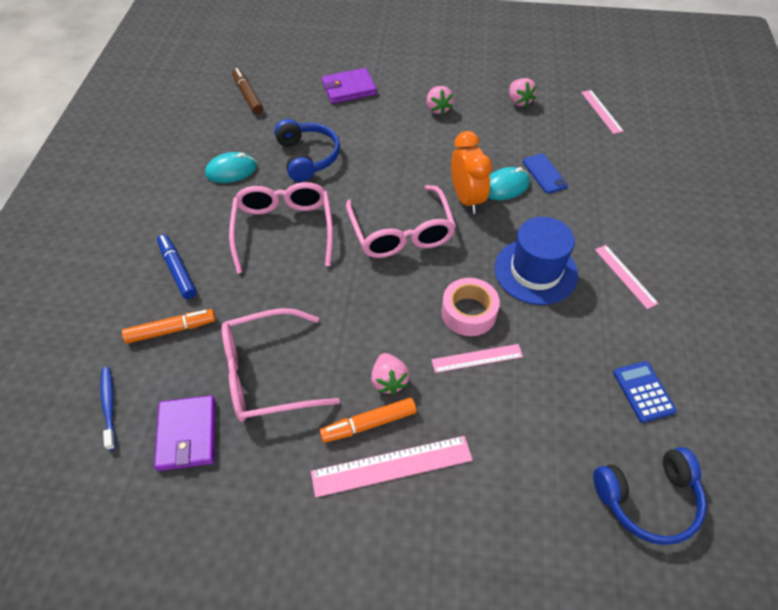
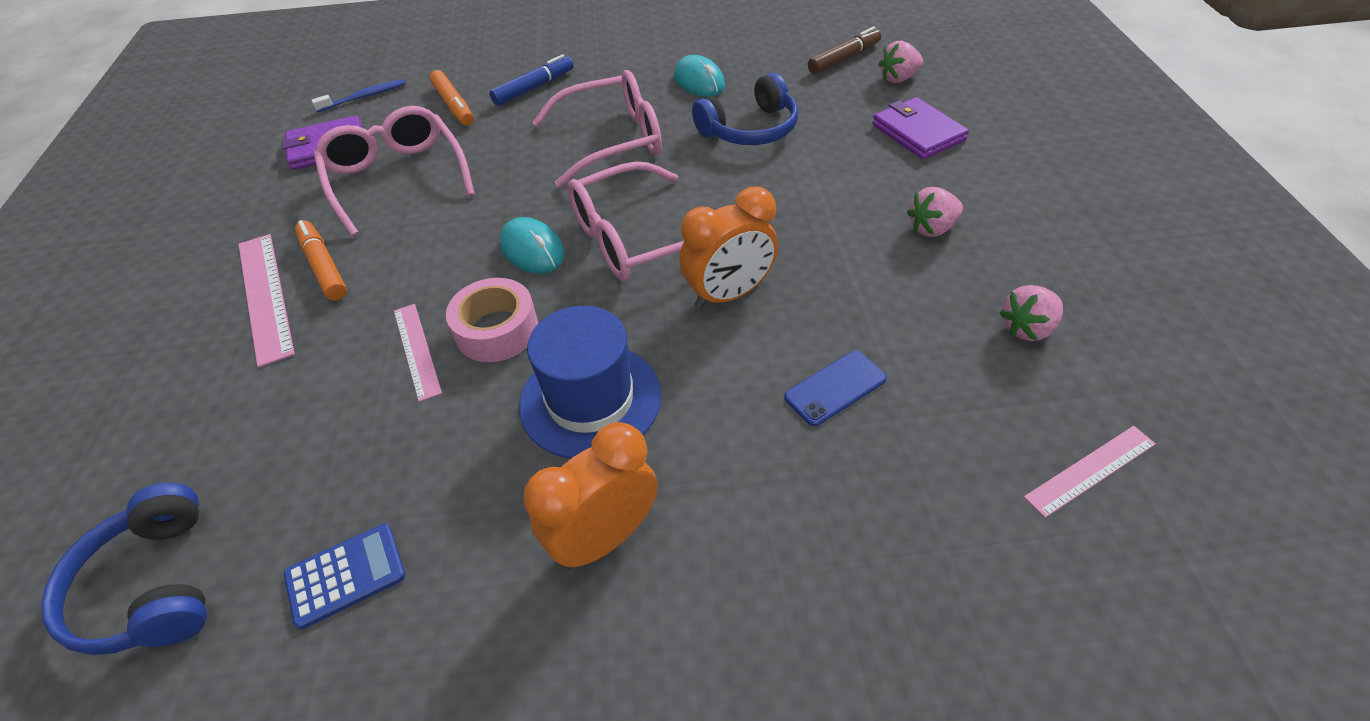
camera: 80 degrees right, 5 degrees down
pink strawberry [371,353,410,395] -> pink strawberry moved to [878,41,923,83]
turquoise mouse [488,167,530,200] -> turquoise mouse moved to [500,217,565,274]
pink ruler [595,245,659,309] -> orange clock [523,422,658,569]

